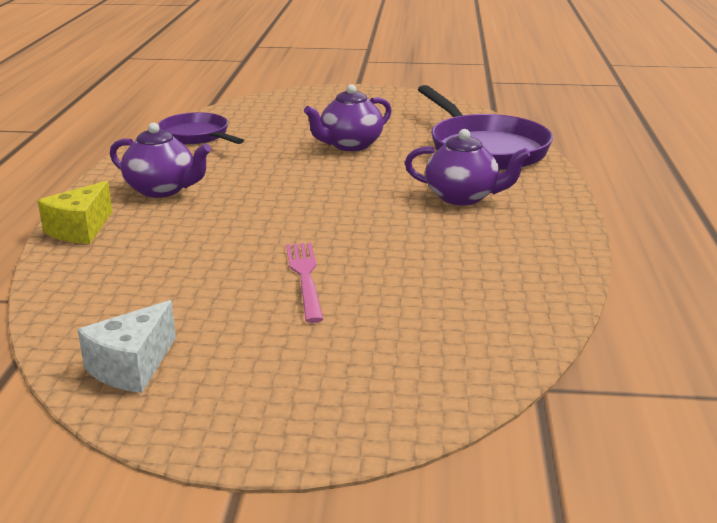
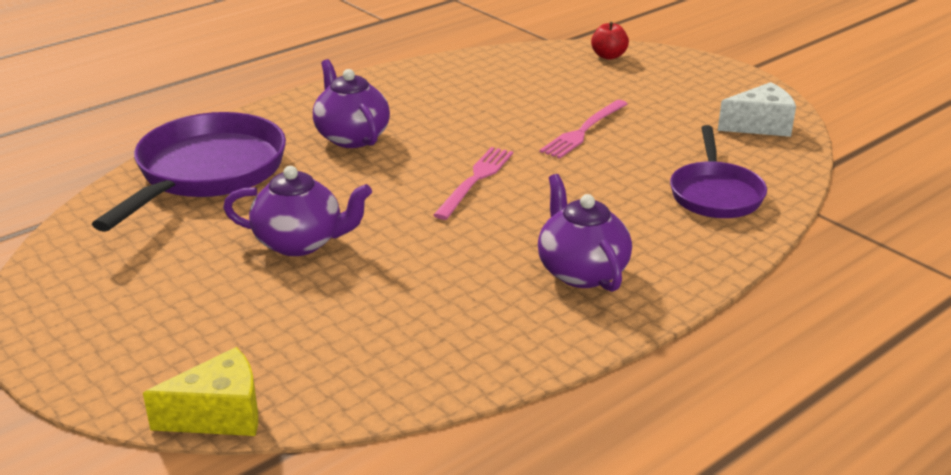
camera: 135 degrees left, 5 degrees up
yellow cheese [37,181,112,244] -> yellow cheese moved to [143,347,258,436]
purple pan [158,112,244,145] -> purple pan moved to [670,125,767,218]
none -> pink fork [433,147,513,220]
none -> red apple [591,22,629,60]

